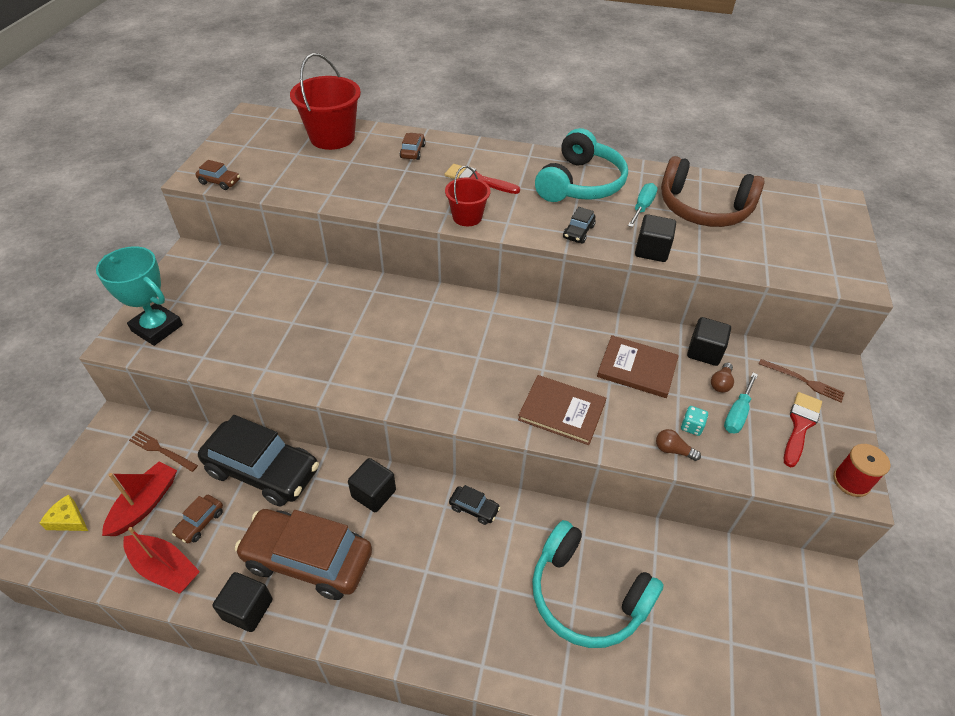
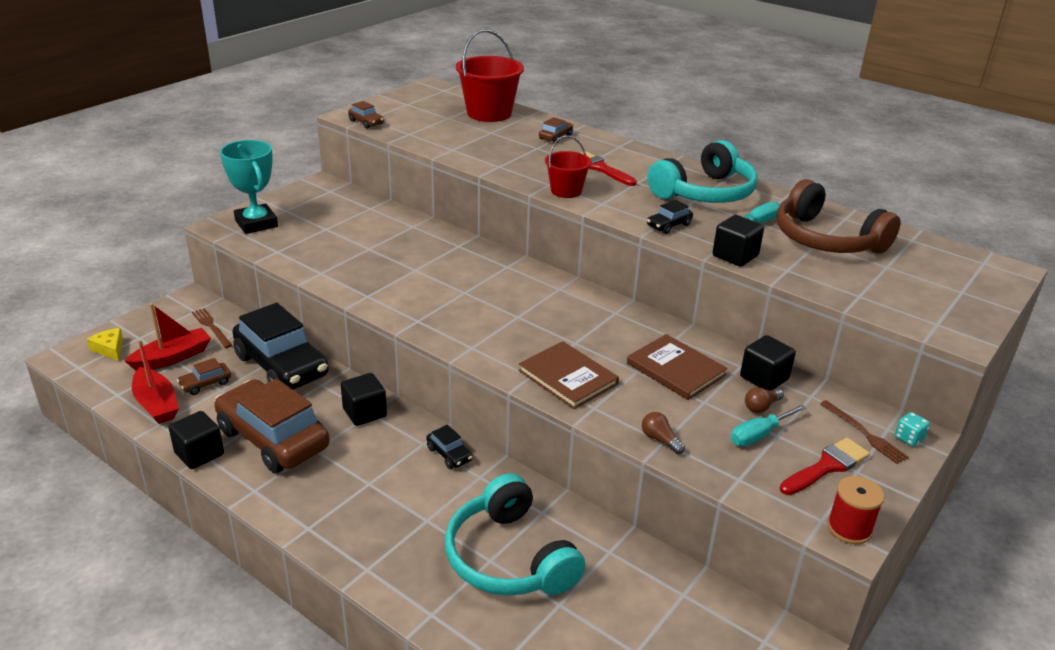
camera: 25 degrees right, 15 degrees down
turquoise dice [681,406,708,436] -> turquoise dice moved to [895,412,930,447]

